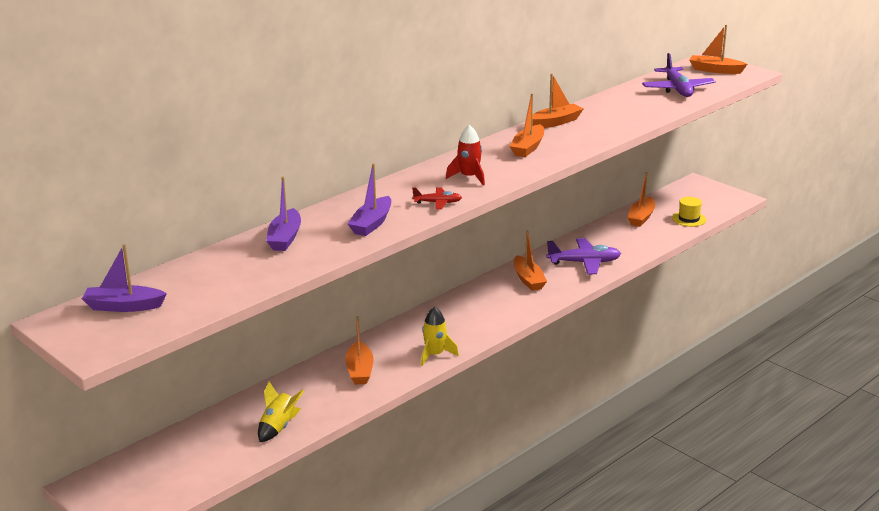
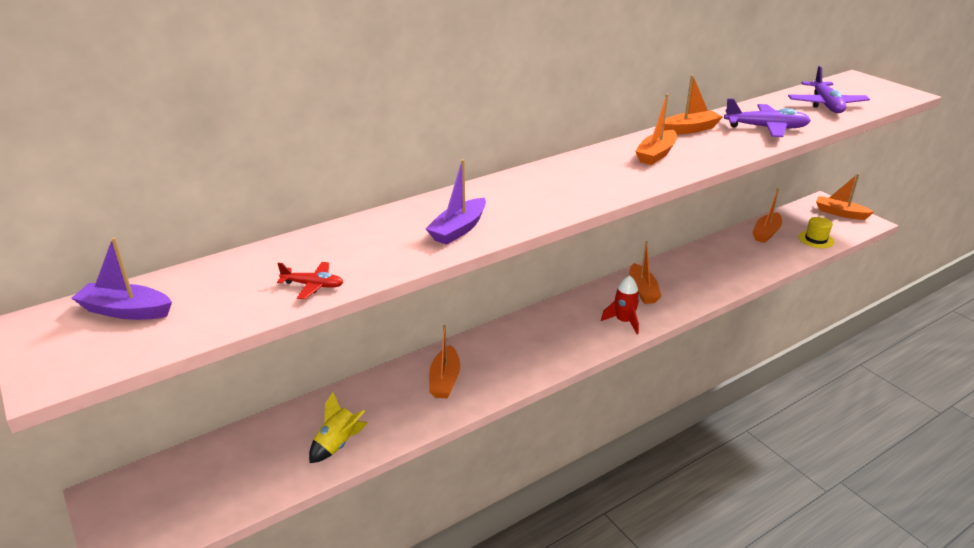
camera: 10 degrees right, 5 degrees up
purple boat [266,177,301,251] -> none
red plane [412,187,462,209] -> red plane moved to [277,262,343,300]
yellow rocket [421,307,459,366] -> none
red rocket [446,125,485,186] -> red rocket moved to [601,275,640,334]
purple plane [547,238,621,275] -> purple plane moved to [724,98,811,137]
orange boat [689,24,748,74] -> orange boat moved to [816,173,874,220]

